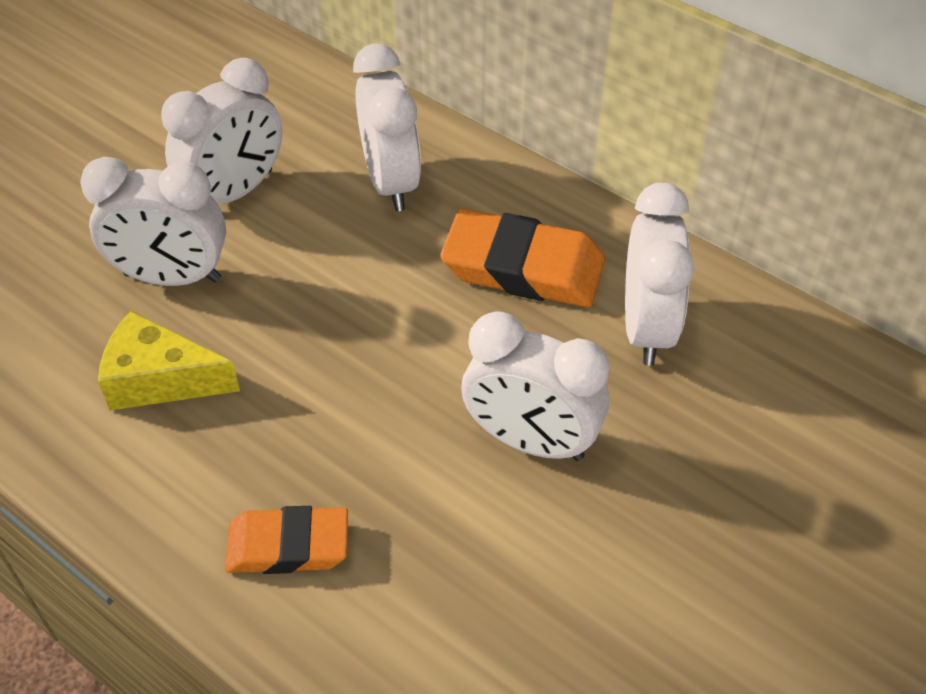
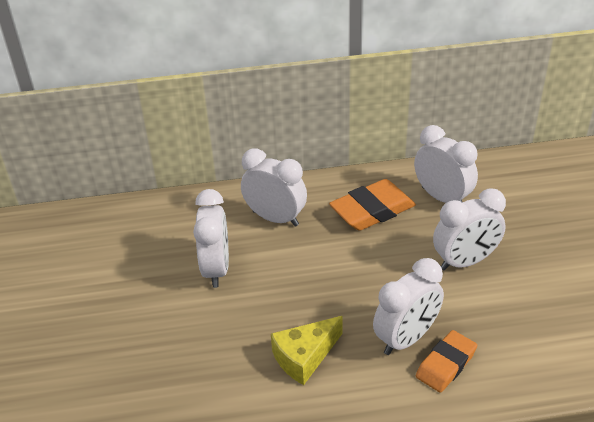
camera: 45 degrees left, 10 degrees down
white clock [80,157,226,286] -> white clock moved to [373,258,444,355]

